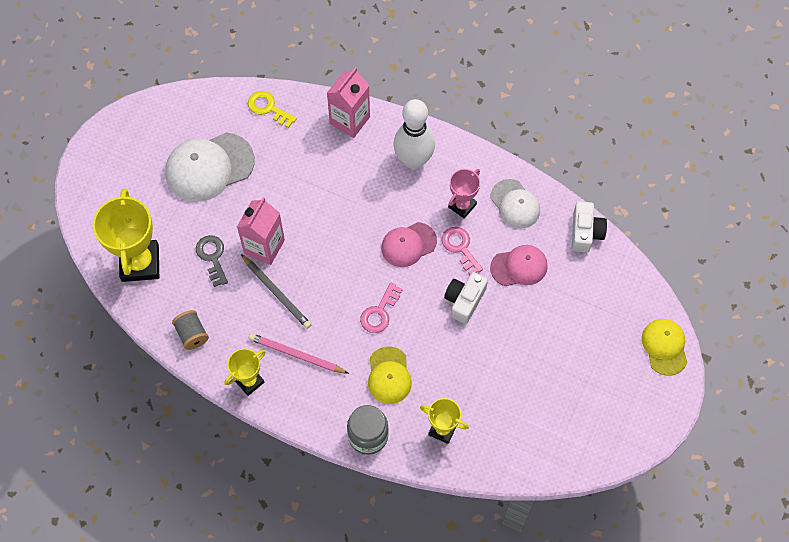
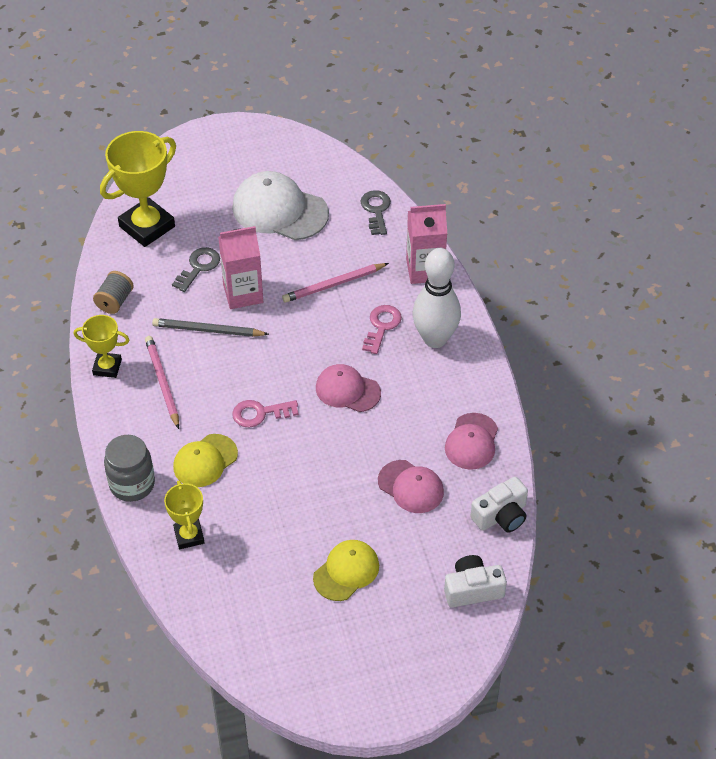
camera: 50 degrees right, 15 degrees down
grey pencil [241,254,312,329] -> grey pencil turned 90 degrees clockwise [152,318,269,337]
yellow key [248,91,297,128] -> grey key [360,190,391,235]
pink key [442,227,483,275] -> pink key moved to [362,305,402,354]
white camera [444,272,488,324] -> white camera moved to [444,555,507,608]
pink trophy [448,169,480,219] -> none
white cap [491,179,540,229] -> pink cap [445,413,498,470]
yellow cap [642,319,687,376] -> yellow cap moved to [313,540,379,601]
none -> pink pencil [282,263,389,302]

